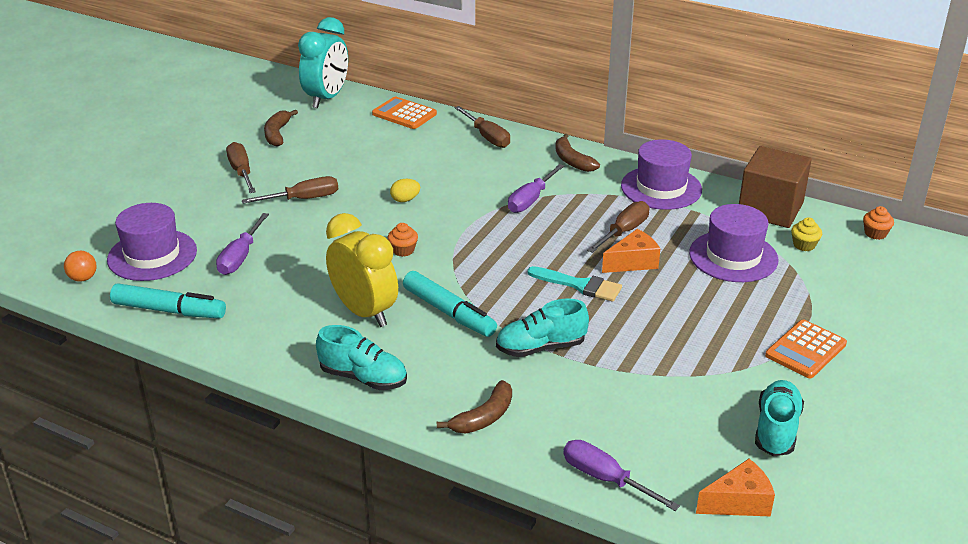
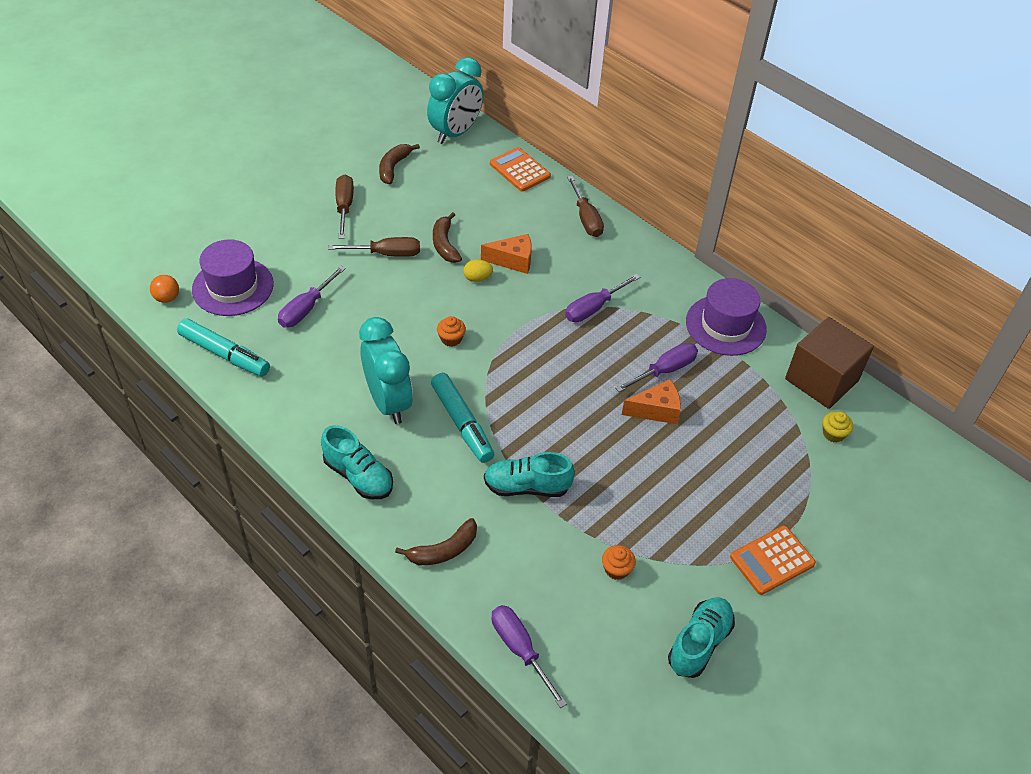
camera: 15 degrees right, 15 degrees up
yellow clock [326,213,398,327] -> turquoise clock [359,317,413,424]
turquoise brush [527,266,622,301] -> none
brown banana [555,134,600,172] -> brown banana moved to [433,212,462,263]
brown screwdriver [587,201,649,253] -> purple screwdriver [615,343,698,392]
purple hat [689,204,778,282] -> none
orange cheese [696,459,775,516] -> orange cheese moved to [481,234,532,274]
orange cupcake [863,206,894,240] -> orange cupcake moved to [602,545,636,580]

